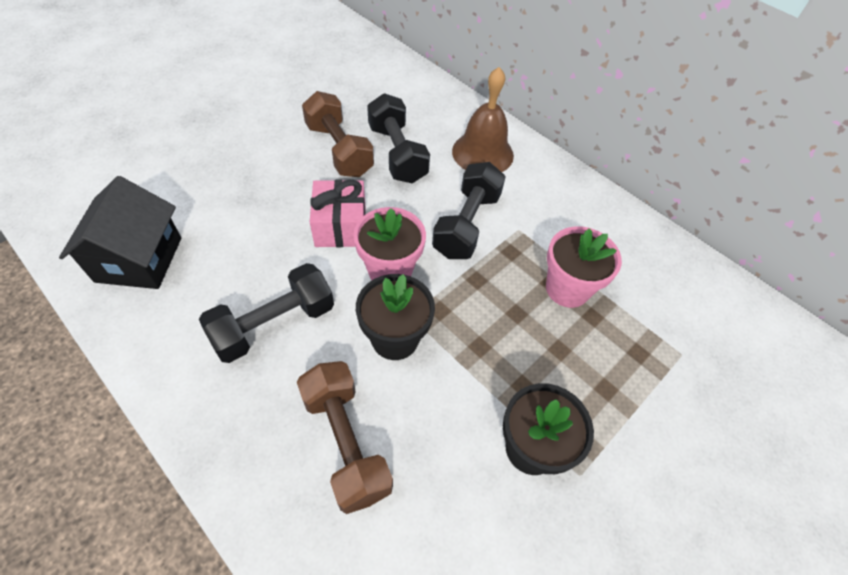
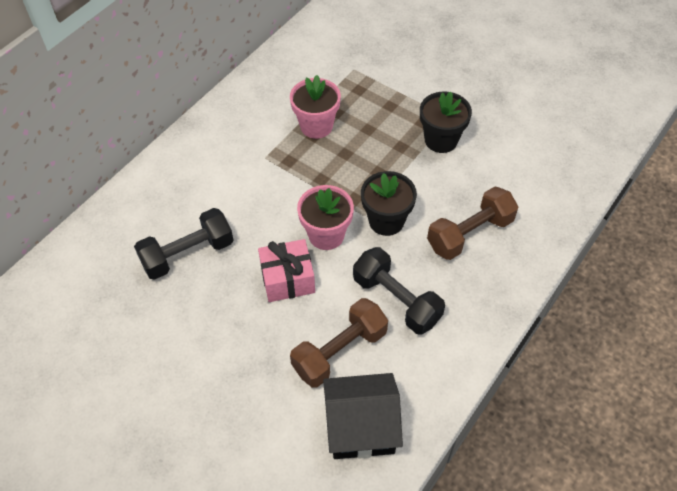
camera: 95 degrees left, 0 degrees up
brown dumbbell [302,91,374,177] -> brown dumbbell moved to [290,298,388,388]
black dumbbell [432,162,506,259] -> none
brown bell [452,67,514,172] -> none

